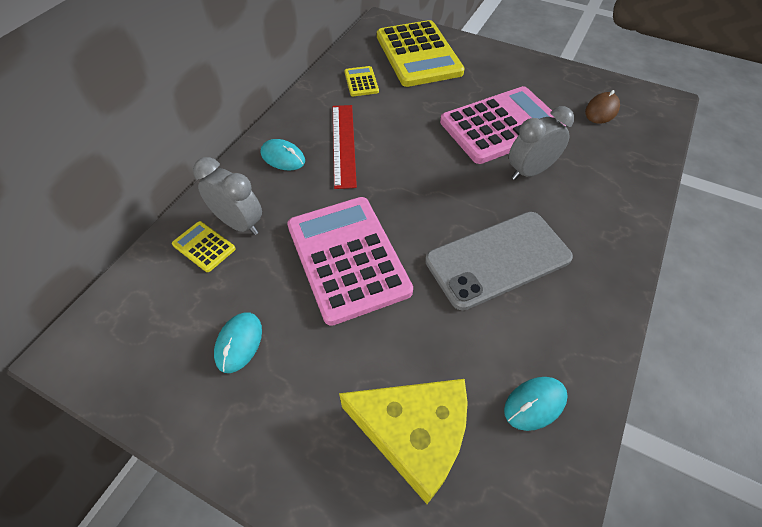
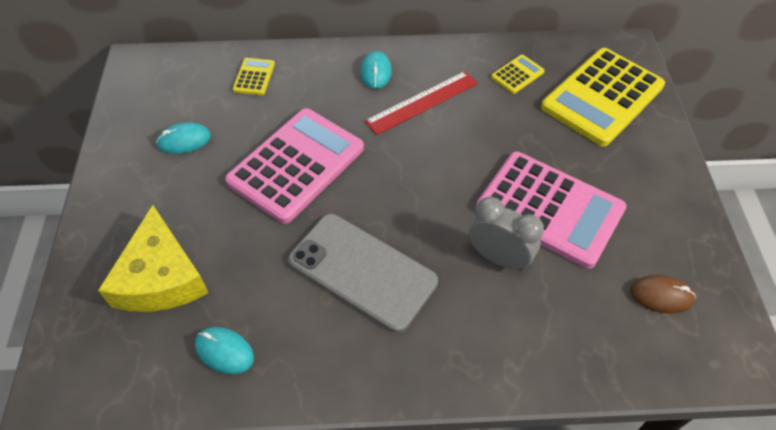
camera: 60 degrees right, 0 degrees up
grey clock [193,157,262,235] -> none

